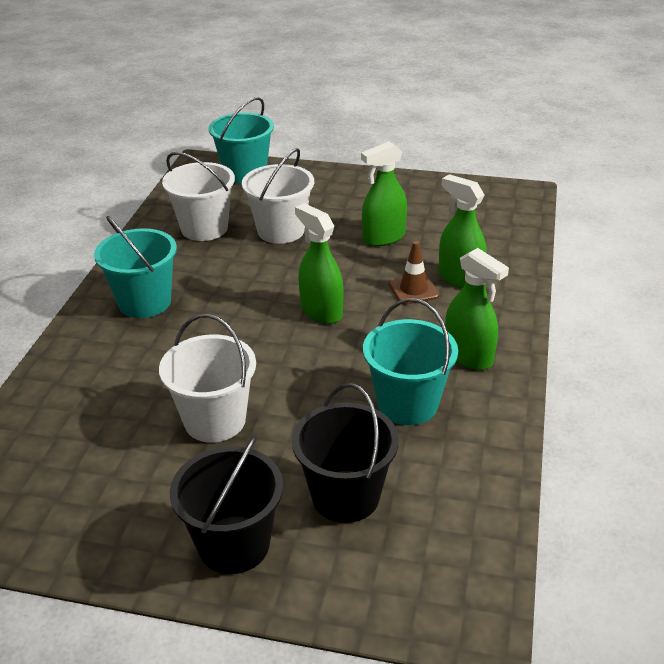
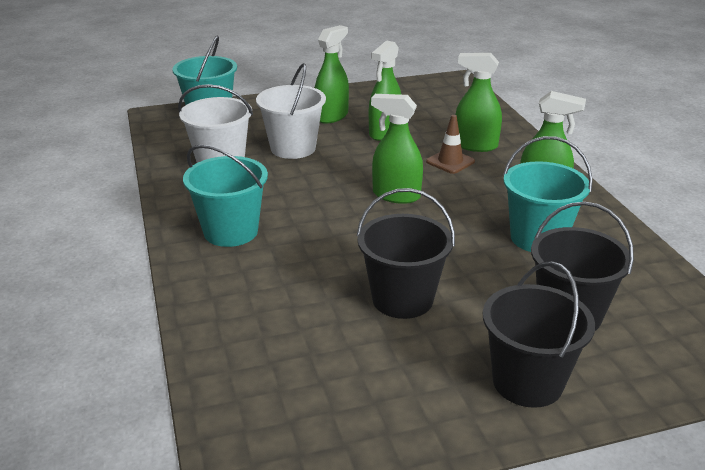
camera: 30 degrees left, 5 degrees down
white bucket [159,314,256,442] -> black bucket [357,188,455,319]
none -> green spray bottle [315,25,349,123]

